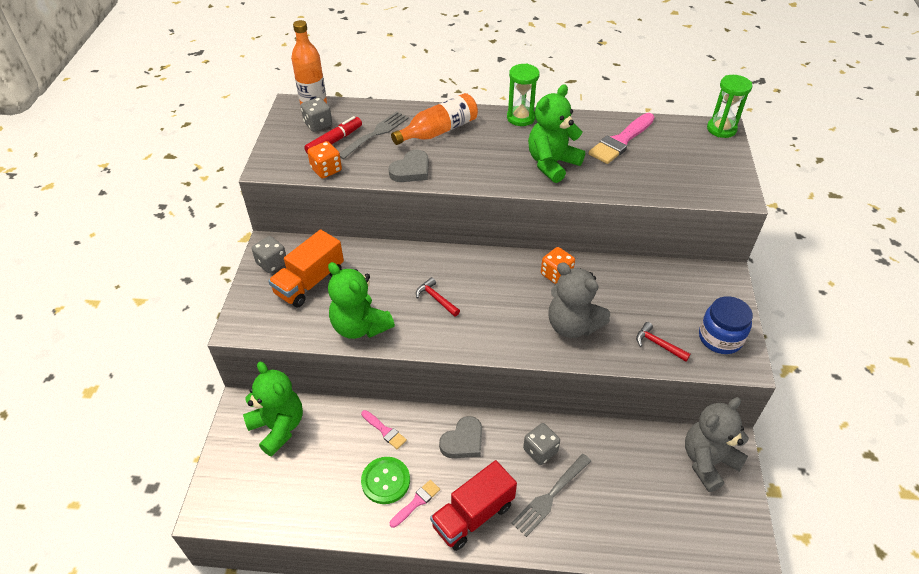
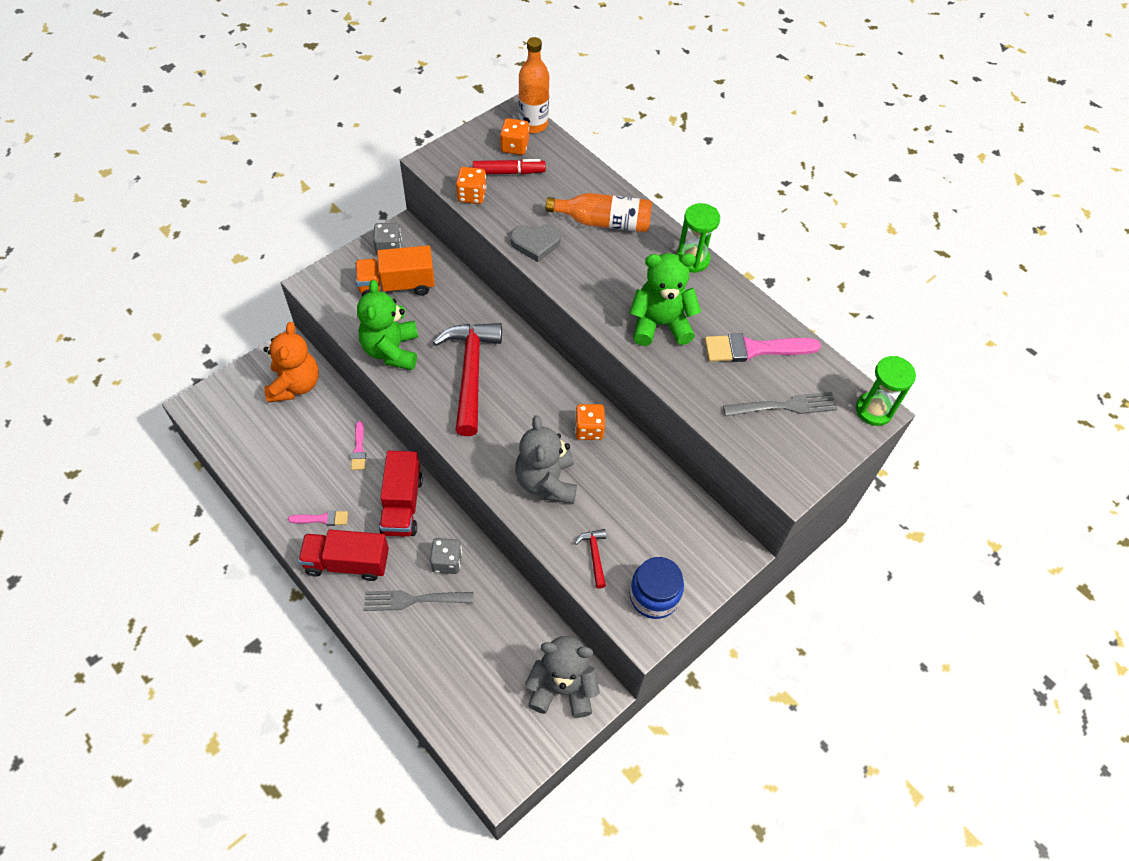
camera: 40 degrees right, 10 degrees up
green teddy bear [243,362,303,456] -> orange teddy bear [263,322,319,403]
grey dice [301,97,332,132] -> orange dice [500,118,529,155]
grey fork [340,111,409,159] -> grey fork moved to [723,392,837,416]
green button [361,457,410,504] -> none
red hammer [416,277,460,317] -> red hammer [433,323,502,436], size x2.34
grey heart [439,416,482,458] -> red truck [379,451,423,537]

